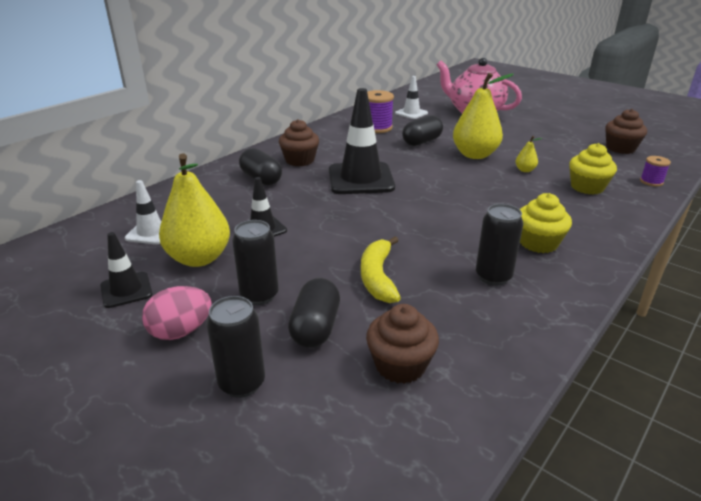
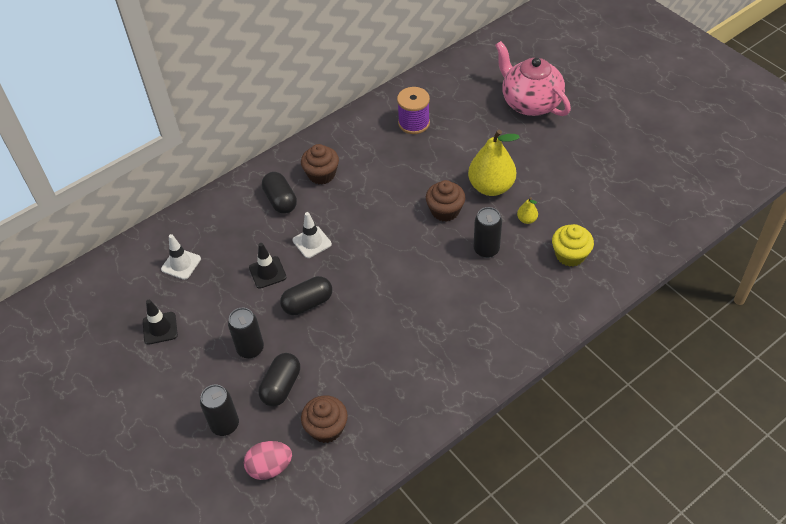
camera: 15 degrees right, 20 degrees up
pink egg [142,286,212,340] -> pink egg moved to [244,441,292,480]
yellow pear [159,154,230,267] -> none
black traffic cone [329,88,395,194] -> none
yellow banana [361,236,401,303] -> none
white traffic cone [395,76,428,119] -> white traffic cone moved to [293,212,332,258]
black capsule [402,115,443,146] -> black capsule moved to [280,276,332,315]
black can [476,204,523,286] -> black can moved to [473,207,502,258]
yellow cupcake [520,193,572,253] -> none
brown cupcake [605,109,647,154] -> brown cupcake moved to [426,180,465,222]
purple spool [640,156,671,187] -> none

